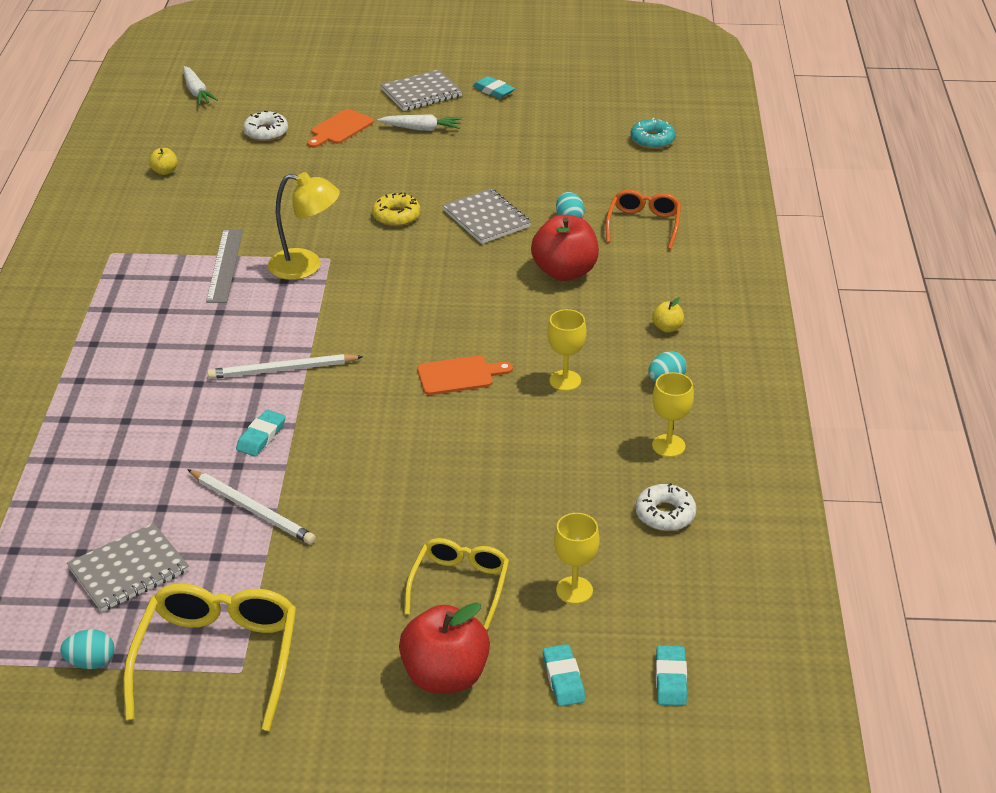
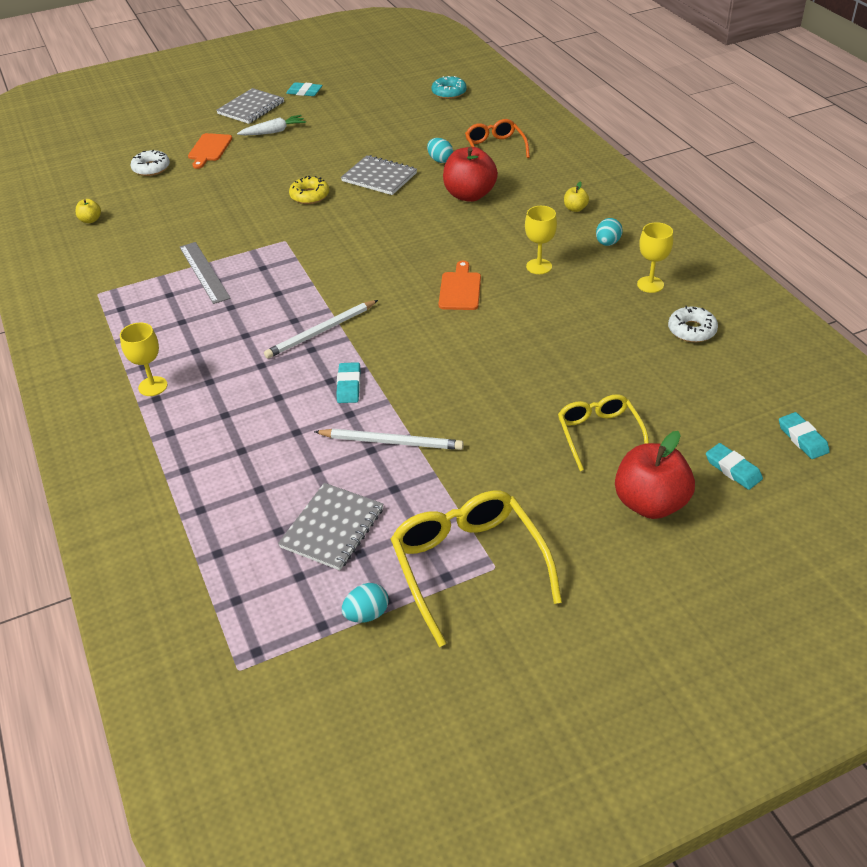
camera: 25 degrees left, 5 degrees up
white carrot [183,66,218,105] -> none
yellow lamp [268,172,340,280] -> none
orange cutting board [417,356,513,395] -> orange cutting board turned 45 degrees counterclockwise [438,261,481,310]
yellow goblet [554,513,600,604] -> yellow goblet moved to [120,322,168,396]

